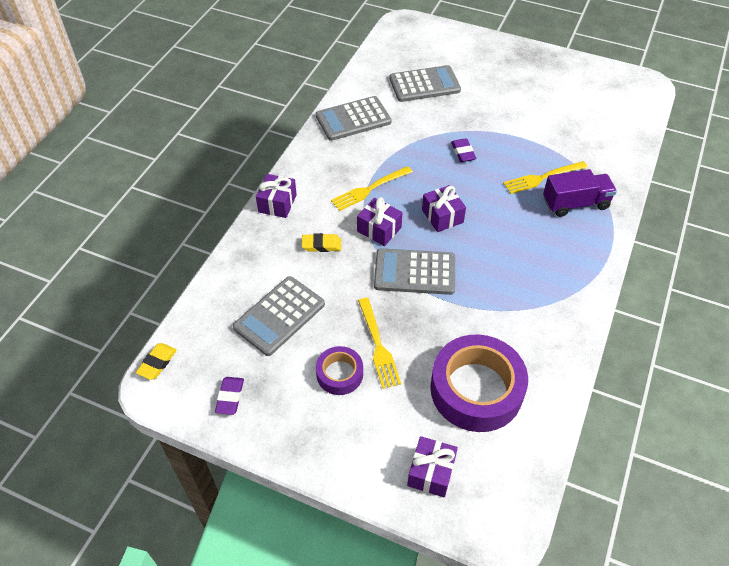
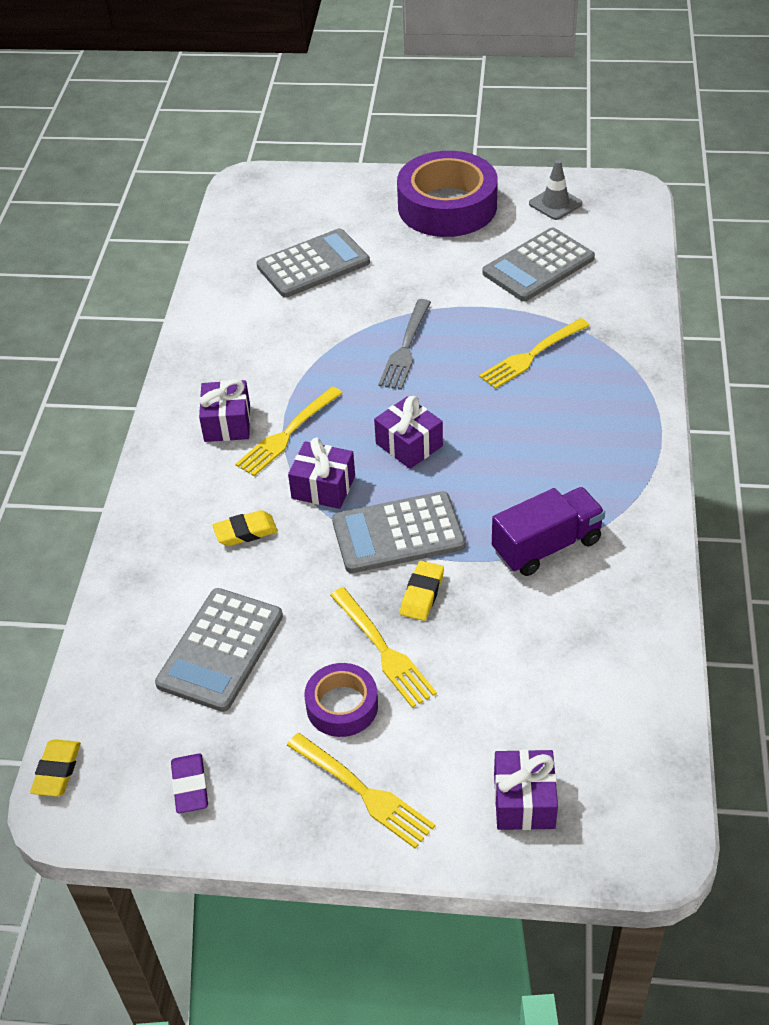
camera: 15 degrees left, 5 degrees down
purple gift [256,174,297,218] -> purple gift moved to [199,379,250,442]
grey calculator [316,96,391,141] -> grey calculator moved to [483,227,595,301]
purple tape [430,334,528,432] -> purple tape moved to [397,151,498,237]
purple eraser [451,138,477,162] -> grey fork [378,299,431,390]
purple truck [543,169,617,217] -> purple truck moved to [492,487,605,576]
none -> yellow fork [287,733,435,849]
none -> yellow eraser [400,561,444,621]
none -> grey traffic cone [529,160,582,220]

